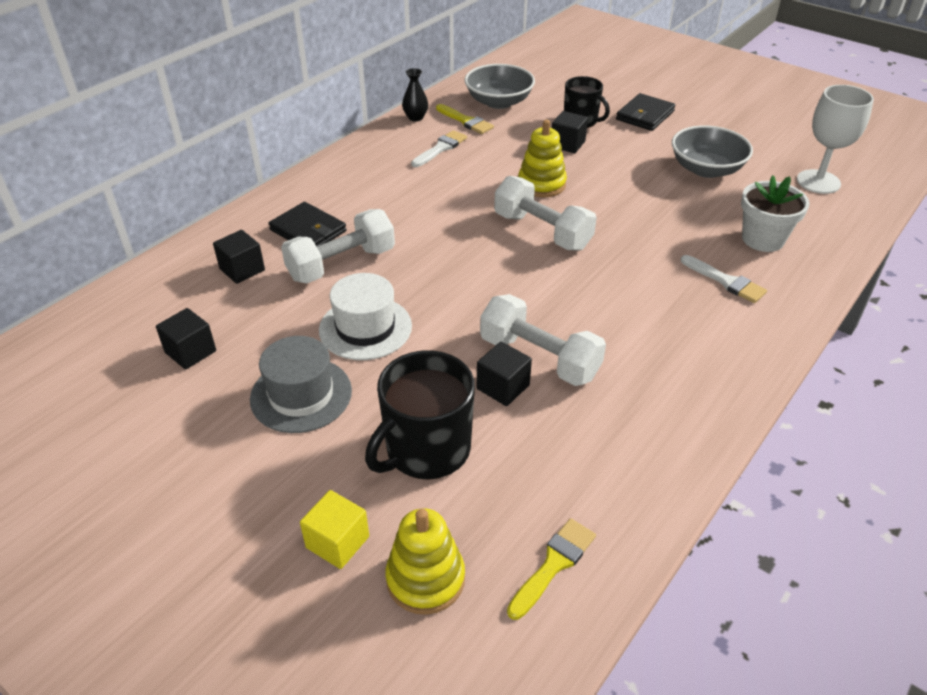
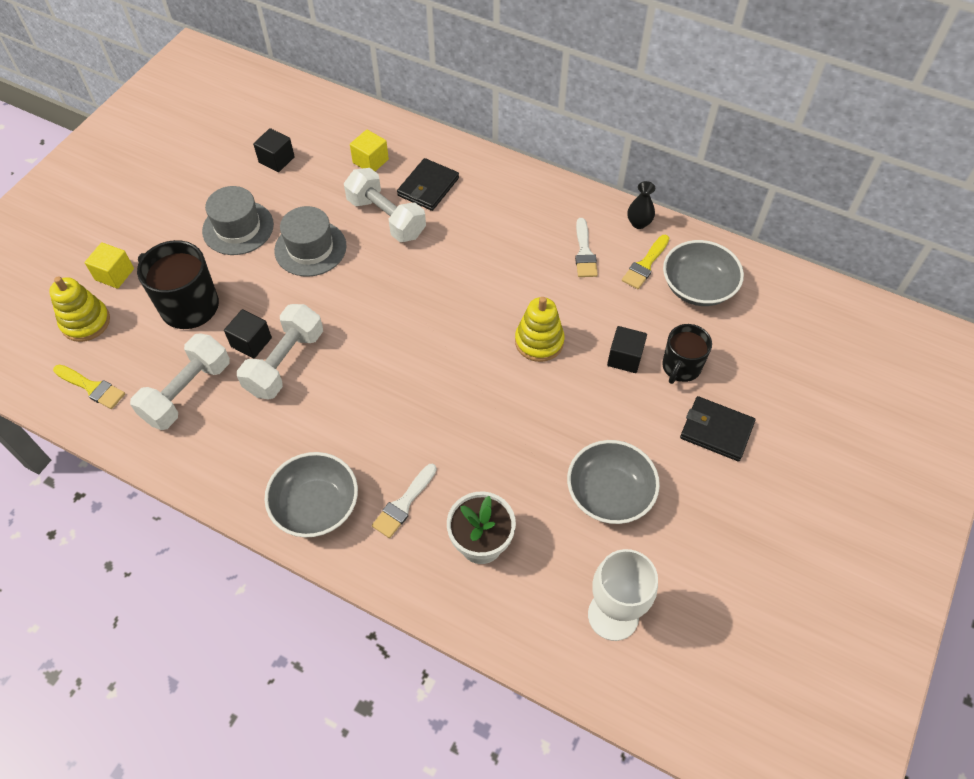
camera: 80 degrees right, 15 degrees up
black cube [213,230,265,284] -> yellow cube [350,130,389,171]
white hat [319,273,412,360] -> grey hat [274,206,347,277]
white brush [411,130,467,167] -> white brush turned 60 degrees clockwise [575,218,598,277]
white dumbbell [494,176,597,251] -> white dumbbell moved to [130,333,230,430]
none -> grey bowl [264,452,358,537]

